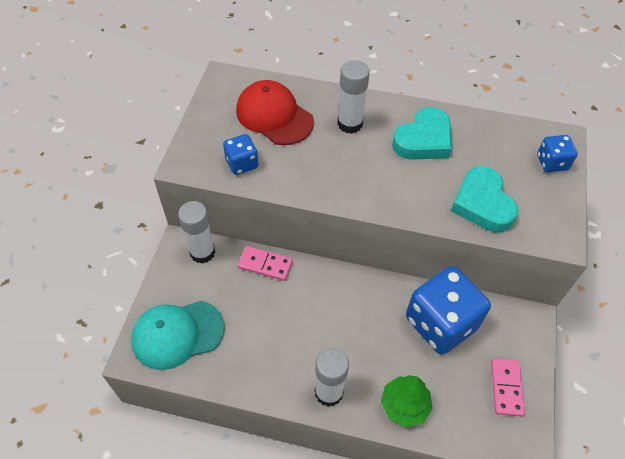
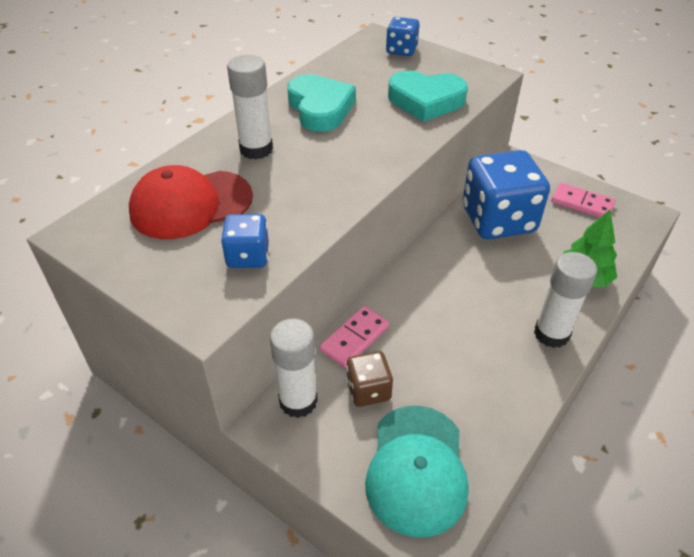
camera: 65 degrees left, 10 degrees down
none -> brown dice [346,351,393,407]

